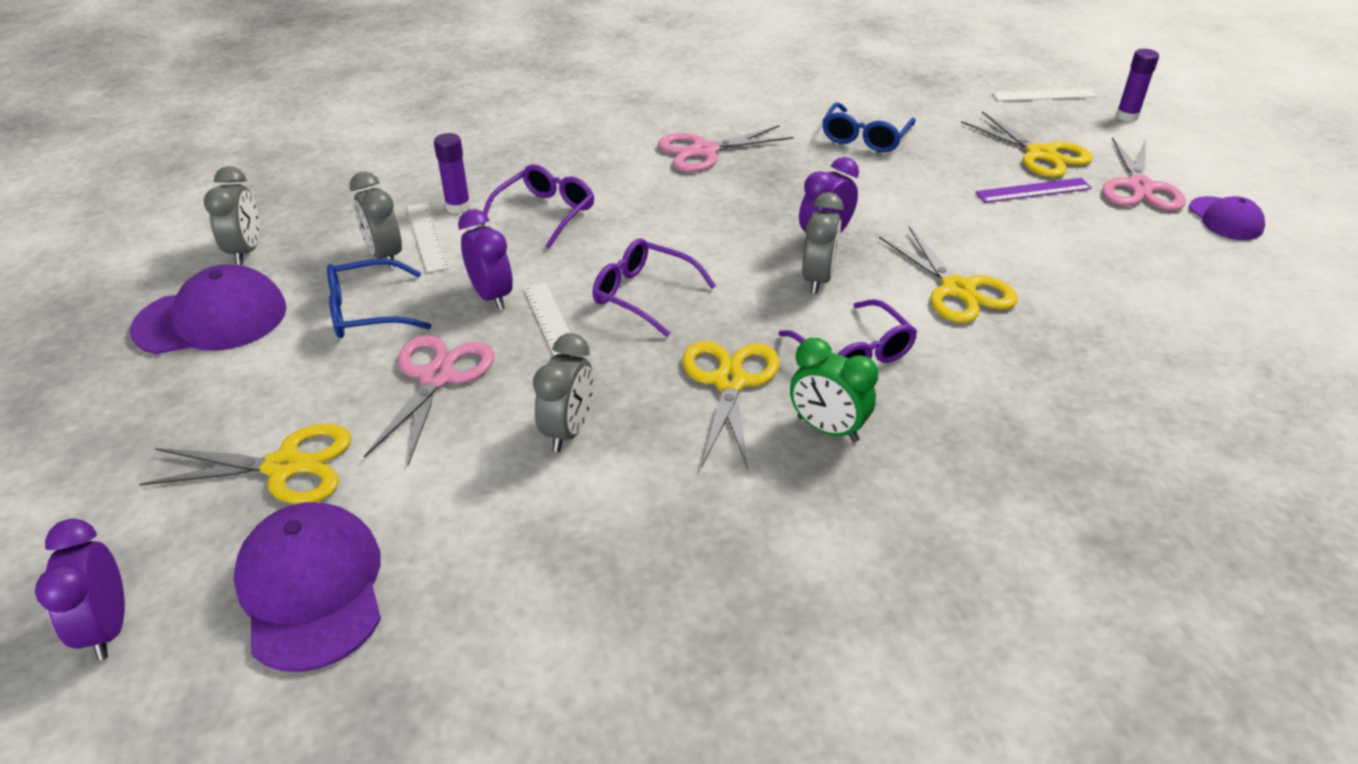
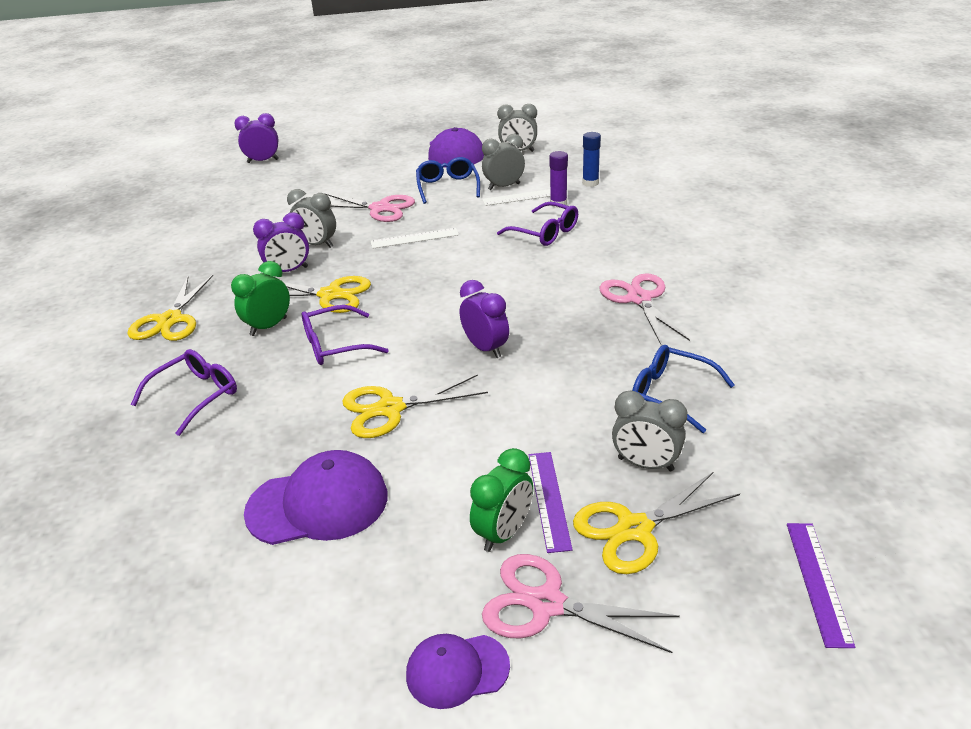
camera: 100 degrees right, 5 degrees down
yellow scissors [139,424,352,504] -> yellow scissors moved to [127,275,213,341]
purple cap [234,502,381,672] -> purple cap moved to [244,450,388,545]
purple clock [458,209,513,310] -> purple clock moved to [253,212,309,272]
purple glasses [593,238,716,337] -> purple glasses moved to [131,349,237,436]
grey clock [802,192,843,294] -> grey clock moved to [612,390,688,472]
white ruler [992,88,1097,101] -> purple ruler [787,523,855,648]
purple glue stick [1116,49,1159,122] -> none
none -> green clock [470,448,533,552]
none -> blue glue stick [582,132,601,187]

